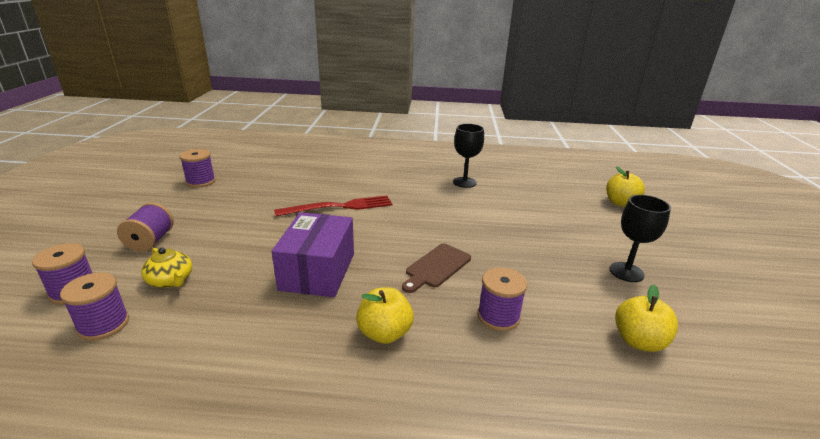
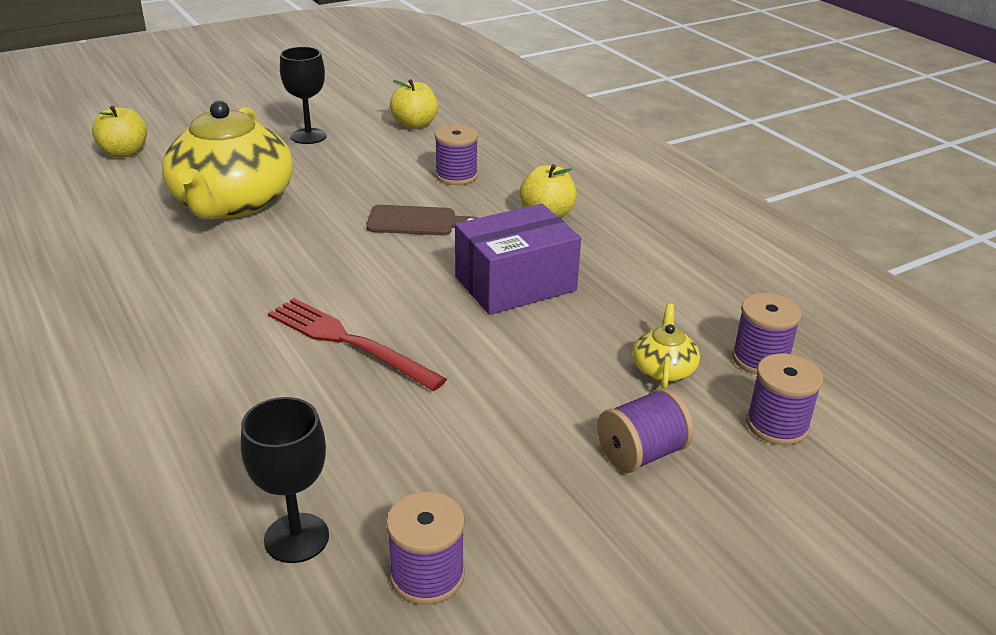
camera: 125 degrees left, 5 degrees up
black goblet [453,124,484,188] -> black goblet moved to [241,397,329,563]
none -> yellow teapot [162,101,293,219]

